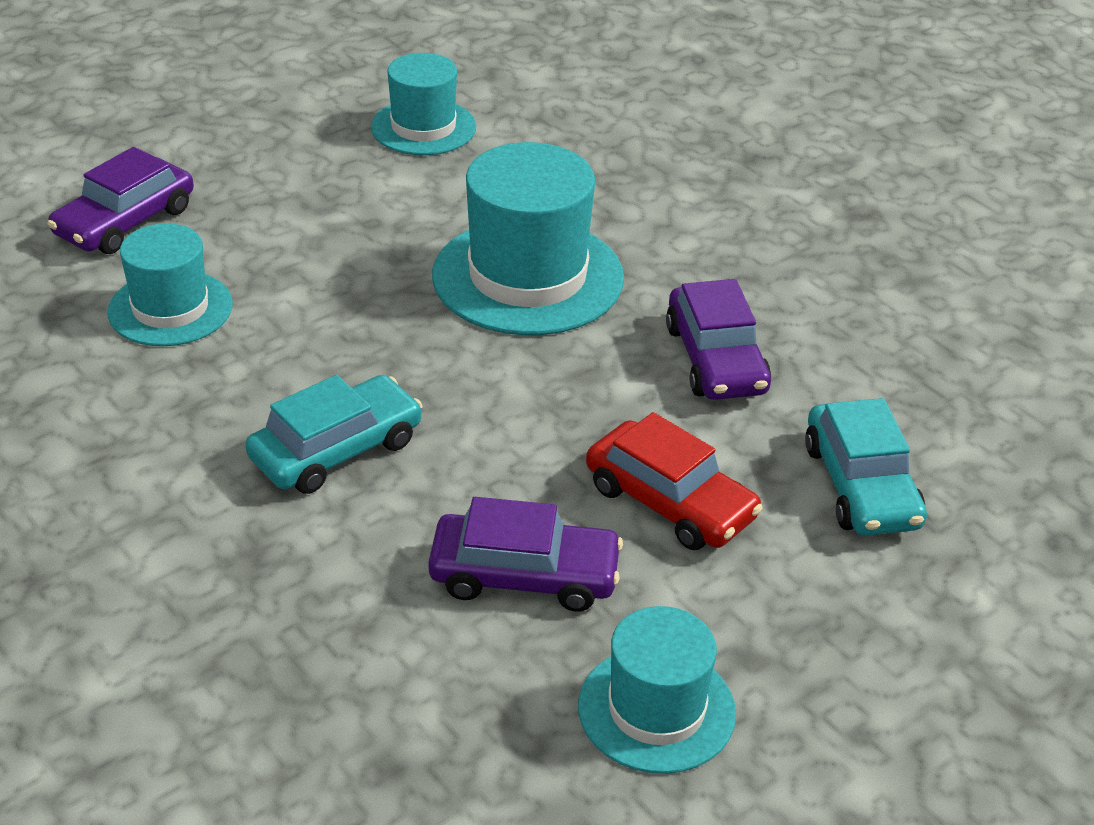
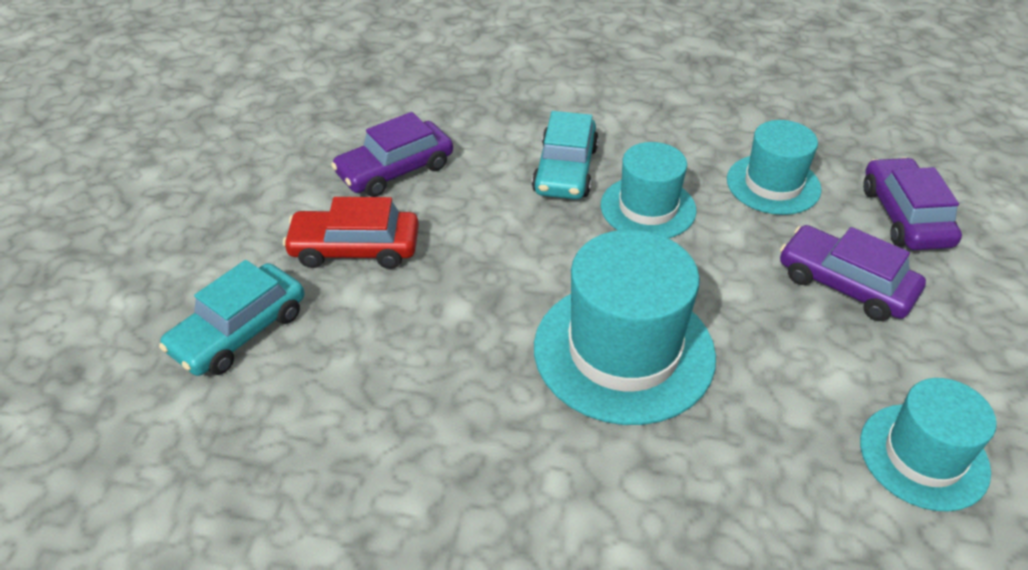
camera: 140 degrees right, 5 degrees up
turquoise hat [578,606,736,774] -> turquoise hat moved to [601,142,697,238]
purple car [666,279,771,400] -> purple car moved to [780,225,926,321]
turquoise car [805,398,927,536] -> turquoise car turned 90 degrees counterclockwise [159,260,304,376]

